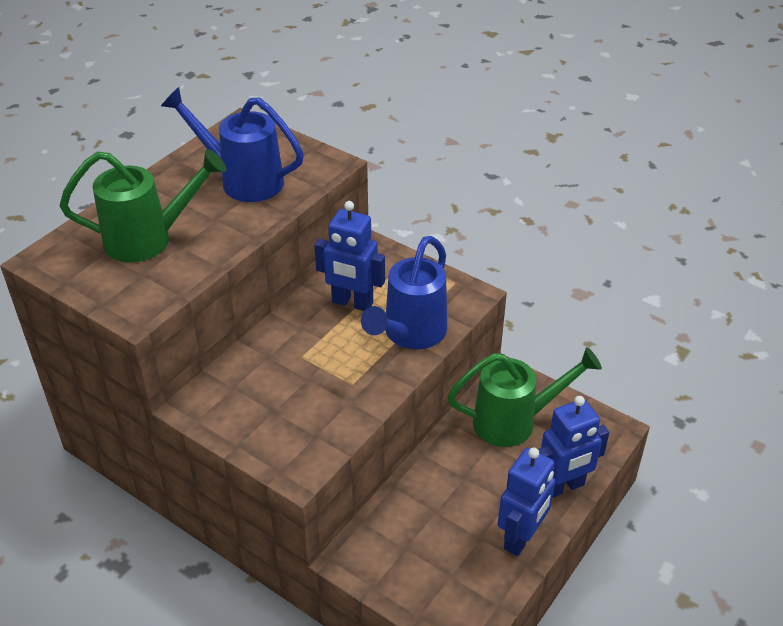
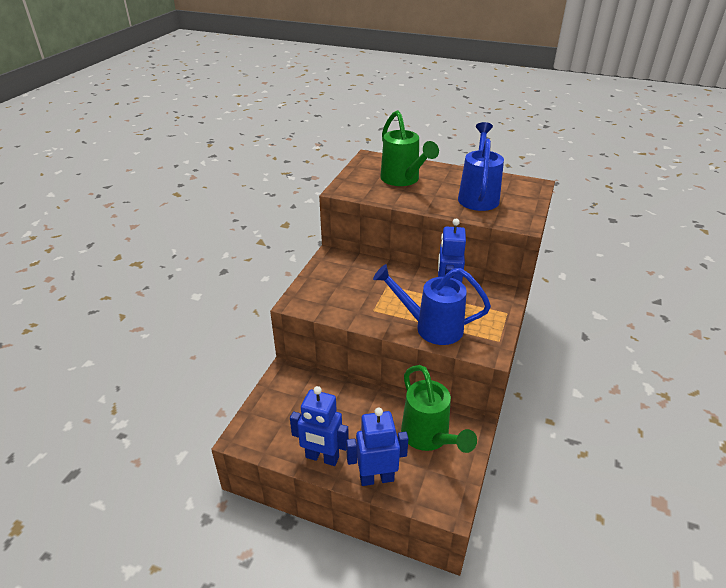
camera: 75 degrees right, 5 degrees down
blue robot [538,396,609,498] -> blue robot turned 120 degrees clockwise [346,407,409,486]

